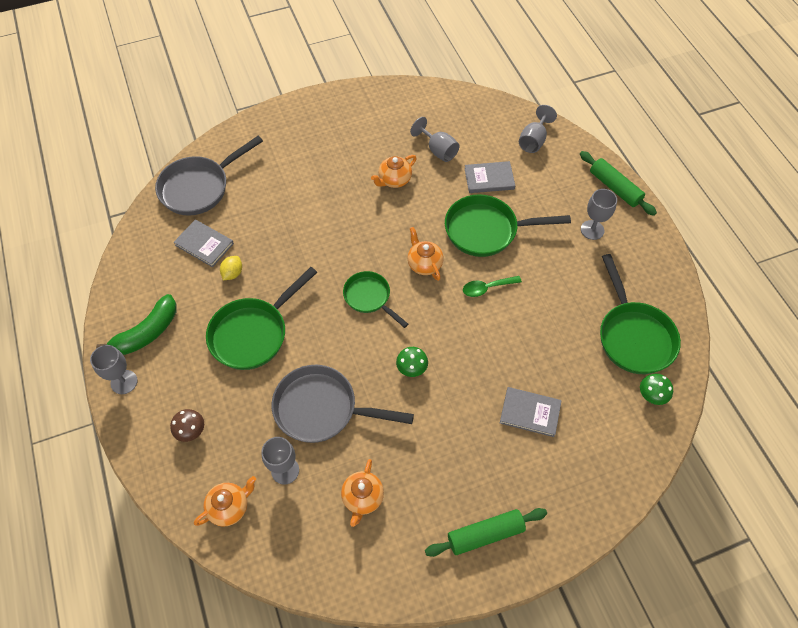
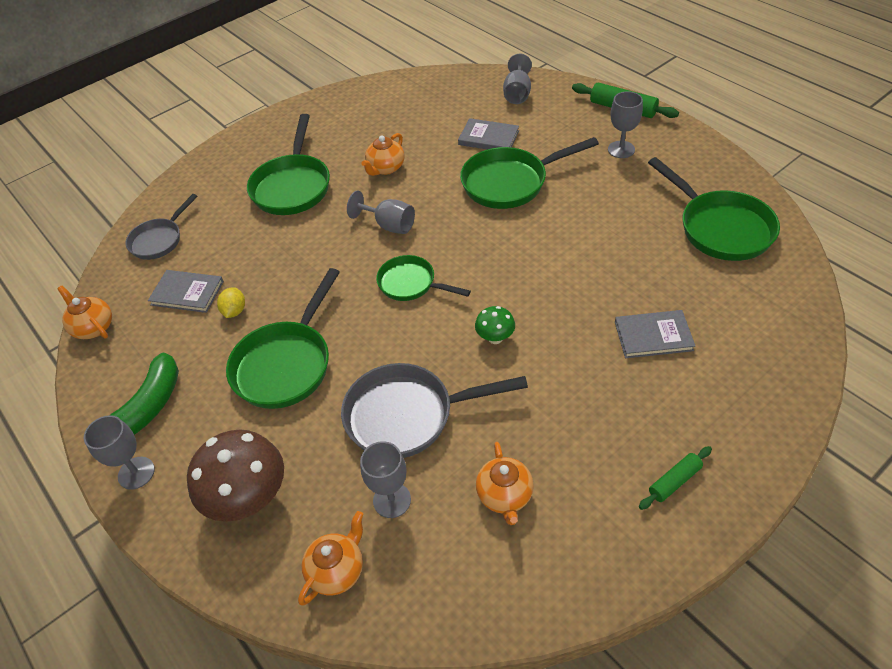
camera: 15 degrees left, 10 degrees down
grey pan [155,136,263,216] -> grey pan [126,194,198,260], size x0.62
brown mushroom [170,409,204,442] -> brown mushroom [187,429,284,522], size x2.02
orange teapot [407,227,444,281] -> orange teapot moved to [57,286,112,339]
grey goblet [410,117,459,162] -> grey goblet moved to [347,191,415,234]
green rolling pin [425,508,547,557] -> green rolling pin [639,446,712,510], size x0.61
green spoon [463,276,522,297] -> none
grey book [464,161,515,193] -> grey book turned 45 degrees clockwise [458,118,519,149]
green mushroom [640,374,673,405] -> none
none -> green pan [247,114,330,215]

